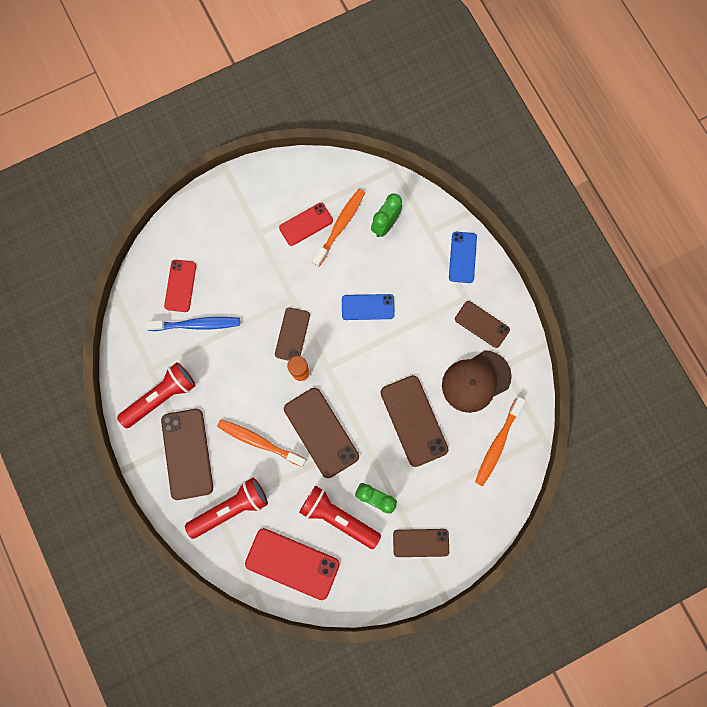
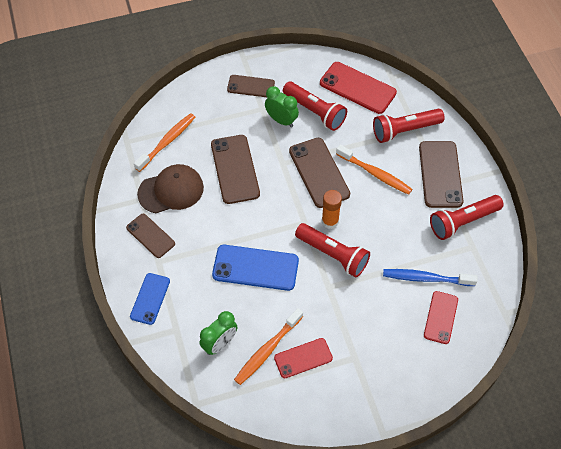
camera: 170 degrees left, 20 degrees down
brown phone [275,307,310,361] -> red flashlight [295,223,370,277]
blue phone [342,294,395,320] -> blue phone [212,245,299,291], size x1.59

